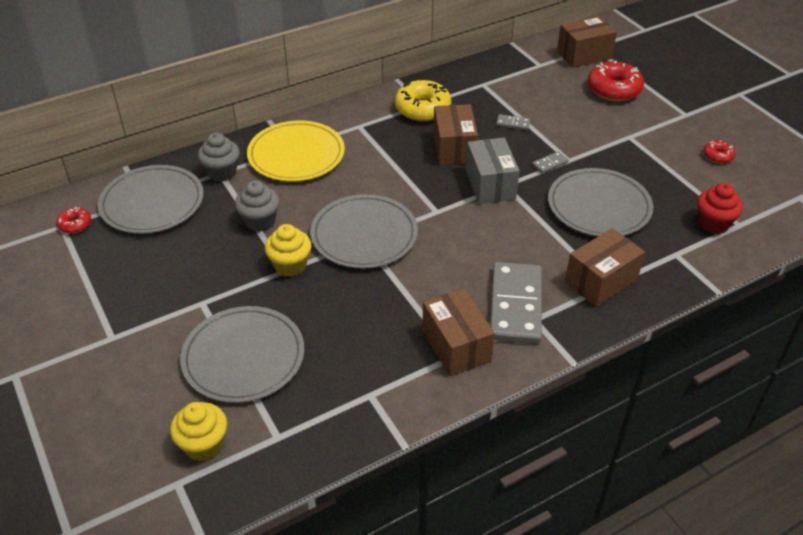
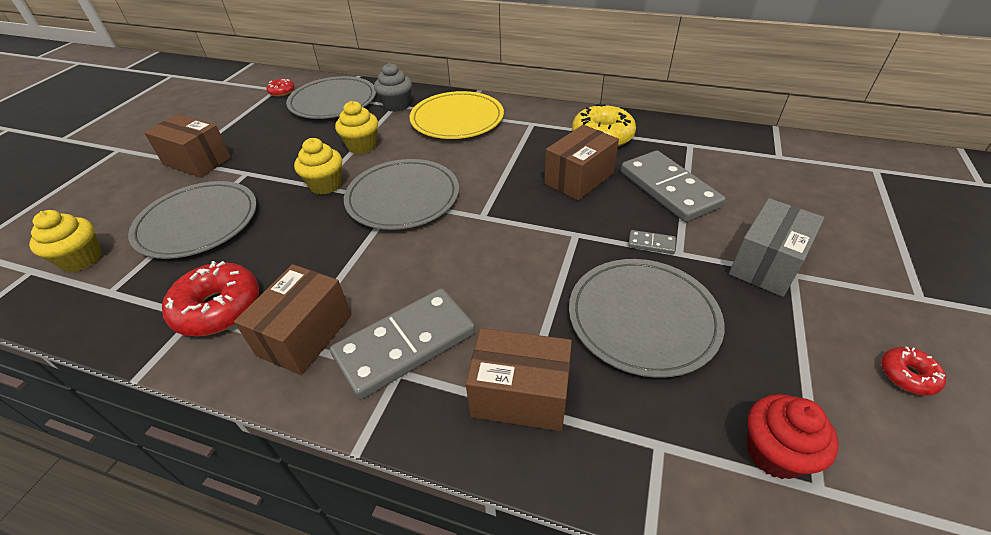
camera: 50 degrees right, 0 degrees up
grey cupcake [235,181,280,232] -> yellow cupcake [335,101,378,154]
grey box [466,138,520,204] -> grey box moved to [729,198,825,297]
grey domino [496,114,530,130] -> grey domino [621,151,725,222], size x2.47
brown box [557,16,617,68] -> brown box moved to [144,114,231,178]
red donut [588,61,644,101] -> red donut moved to [162,261,259,336]

